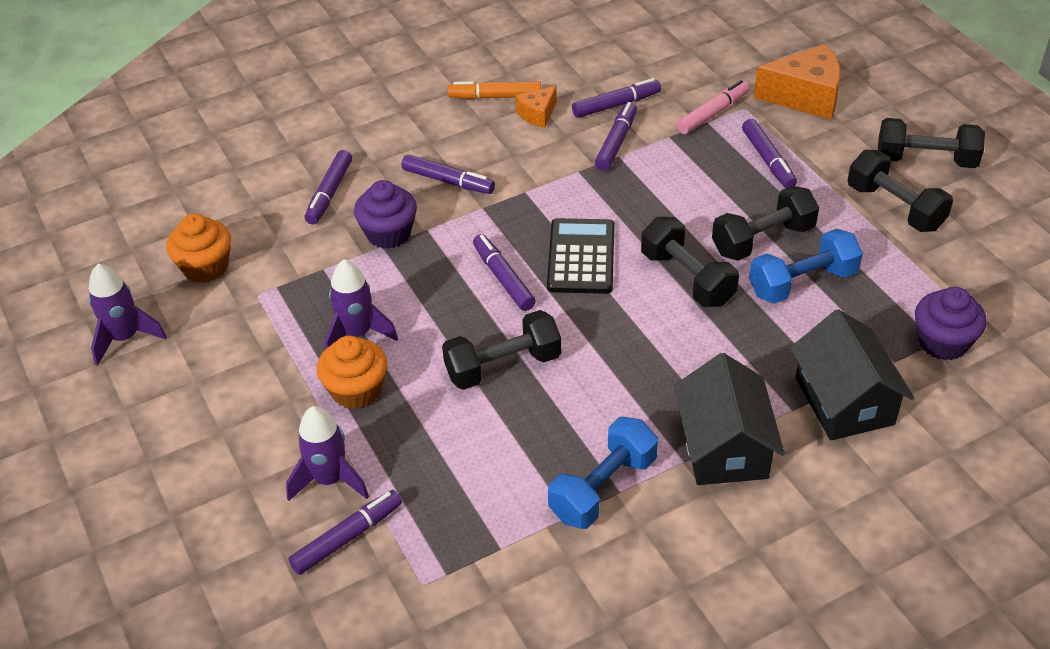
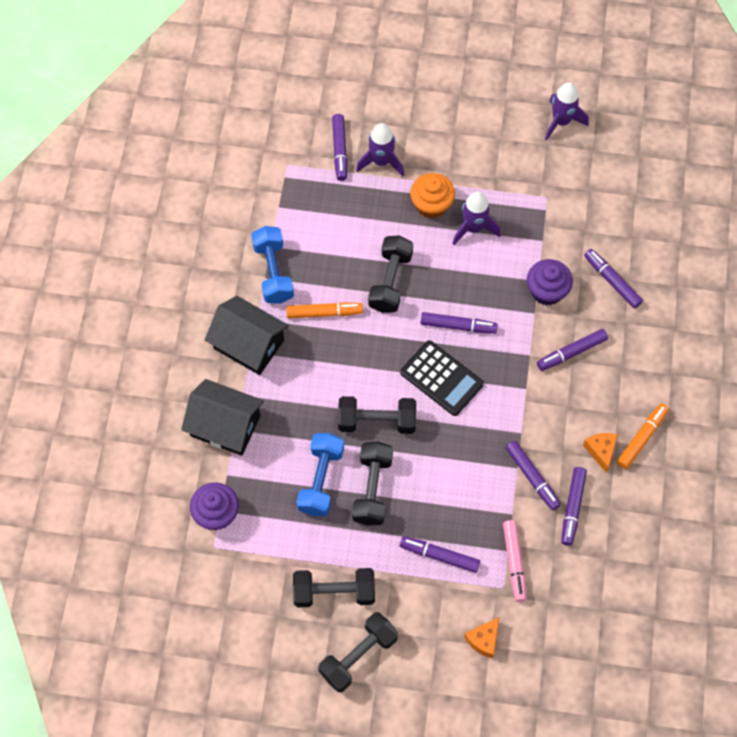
camera: 125 degrees right, 20 degrees up
orange cupcake [166,214,231,283] -> none
orange cheese [754,44,841,120] -> orange cheese [464,617,499,658], size x0.53
none -> orange marker [286,302,363,318]

